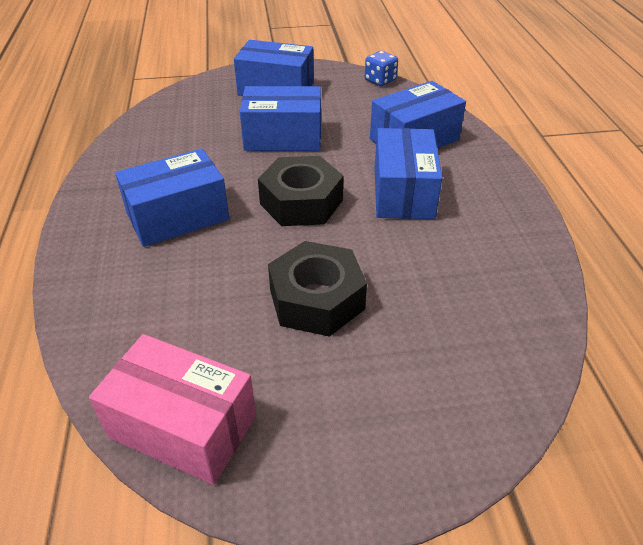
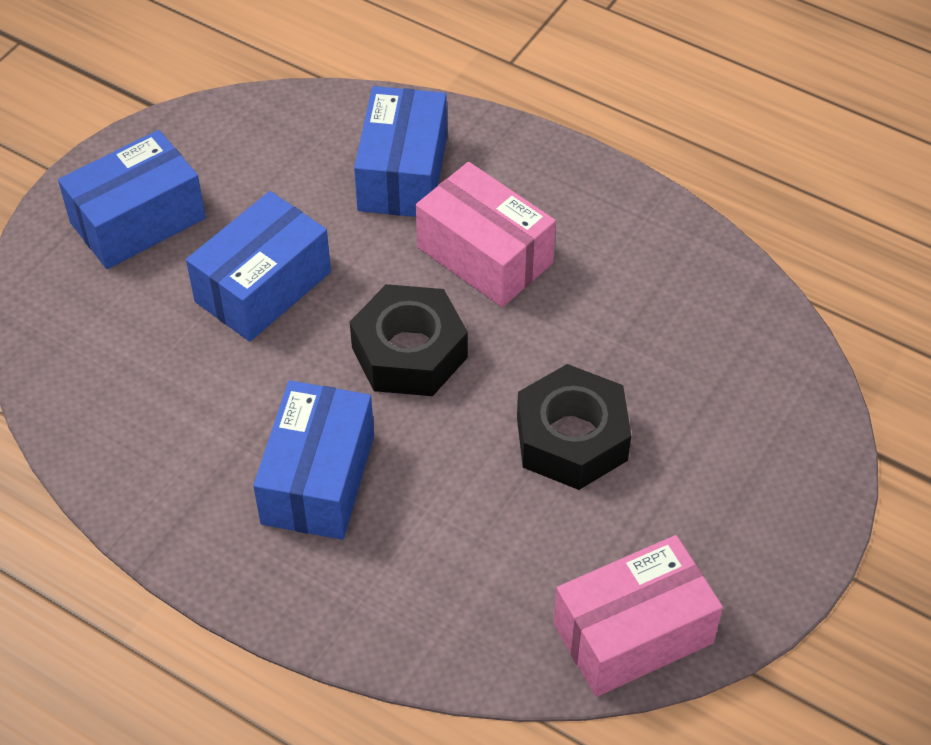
camera: 50 degrees left, 10 degrees up
blue dice [365,51,398,86] -> none
blue box [374,128,442,219] -> pink box [416,162,556,307]

